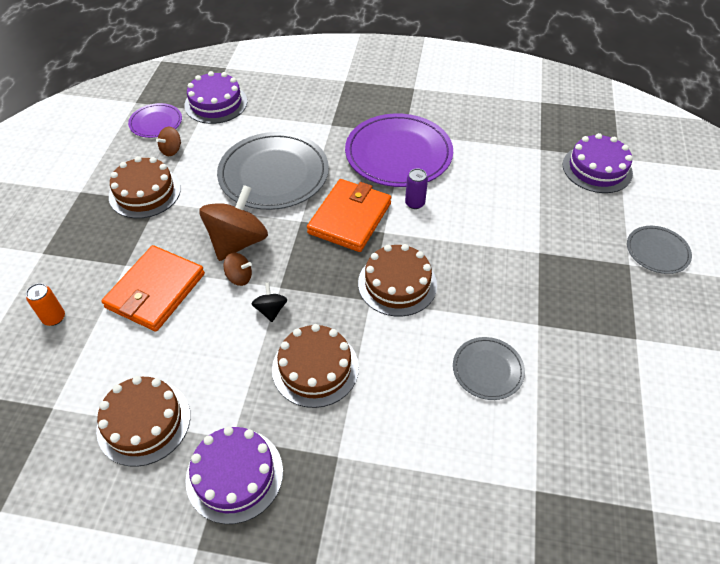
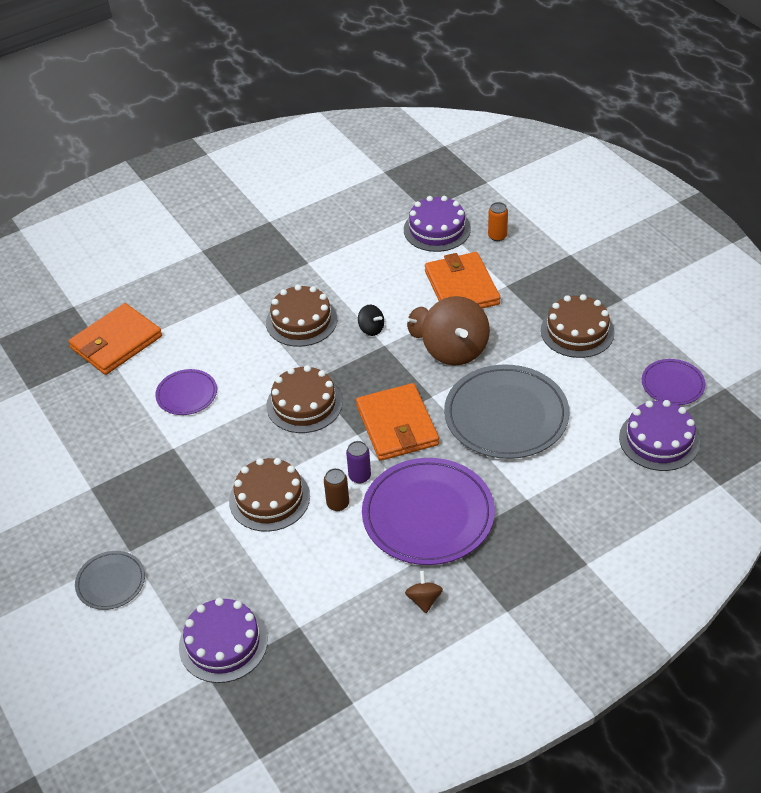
camera: 140 degrees right, 5 degrees down
brown cake [96,376,190,467] -> brown cake moved to [229,458,310,532]
brown spinning top [156,127,181,156] -> brown spinning top moved to [405,570,443,613]
purple cake [185,426,283,524] -> purple cake moved to [404,196,471,252]
grey plate [453,337,525,400] -> purple plate [155,369,217,415]
none -> orange wallet [68,303,162,375]
none -> brown can [324,468,349,511]

